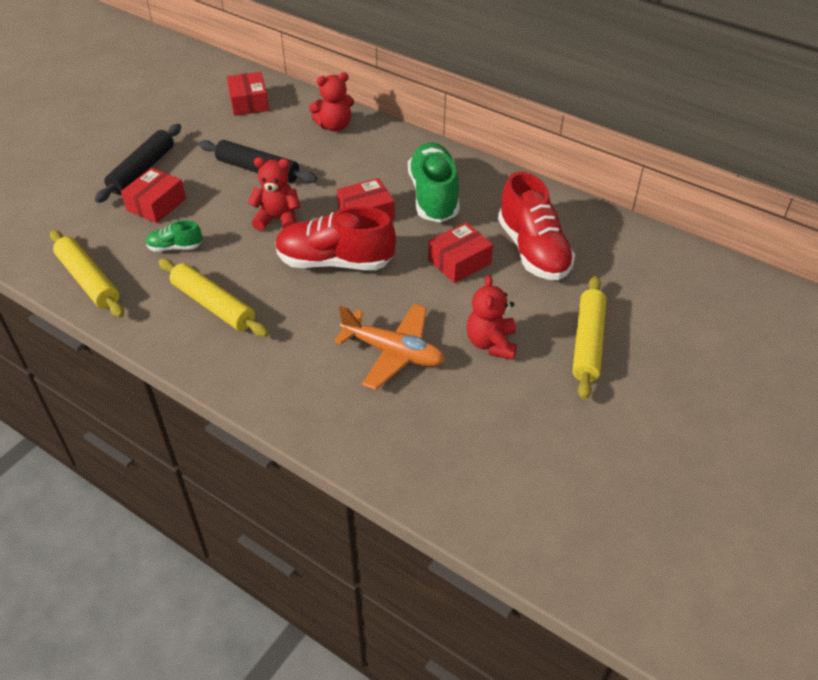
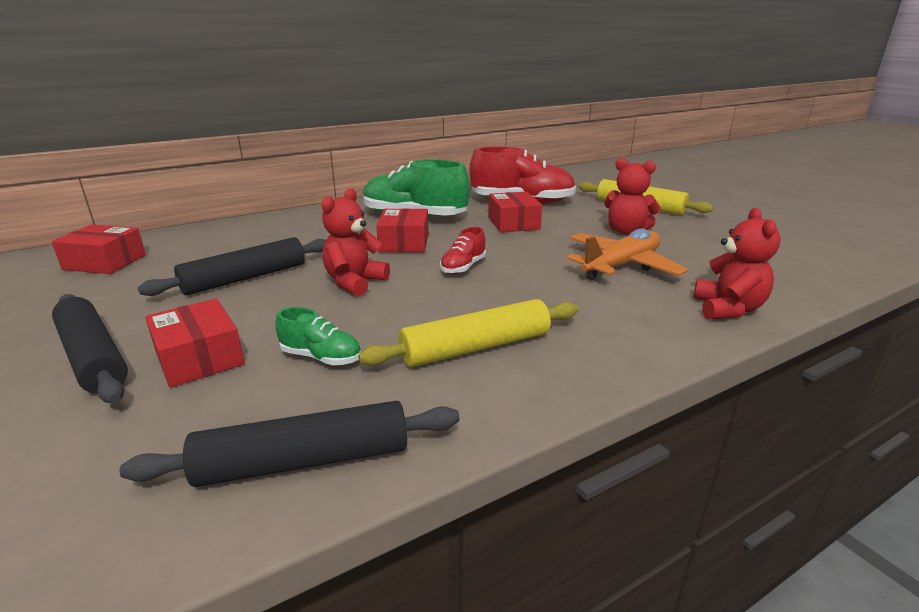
camera: 65 degrees left, 20 degrees down
yellow rolling pin [50,230,124,317] -> black rolling pin [120,401,460,487]
green shoe [145,220,202,252] -> green shoe turned 90 degrees counterclockwise [276,307,361,365]
red shoe [275,206,396,270] -> red shoe [440,227,486,274], size x0.48
red teddy bear [309,72,354,132] -> red teddy bear moved to [693,208,781,320]

